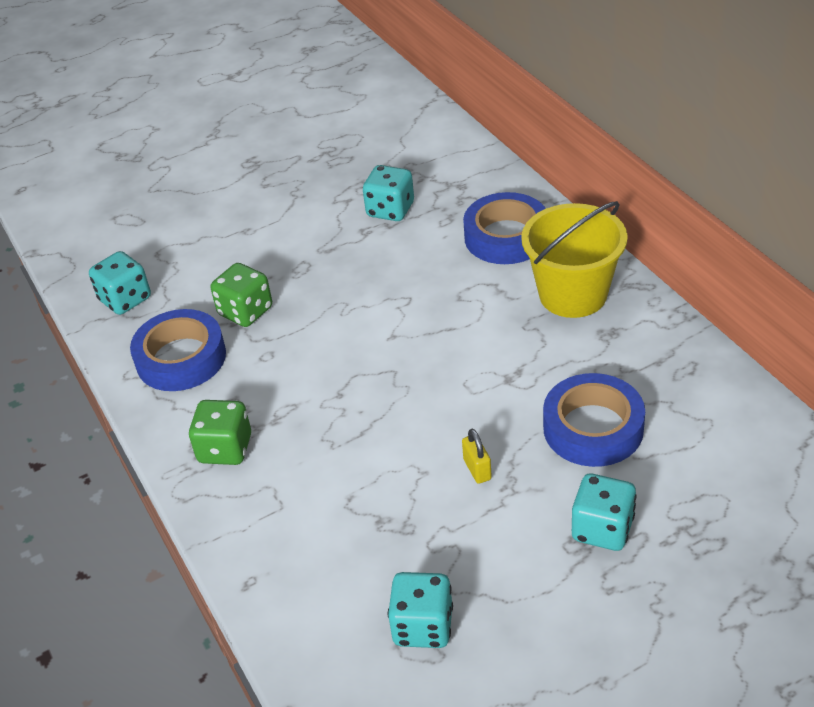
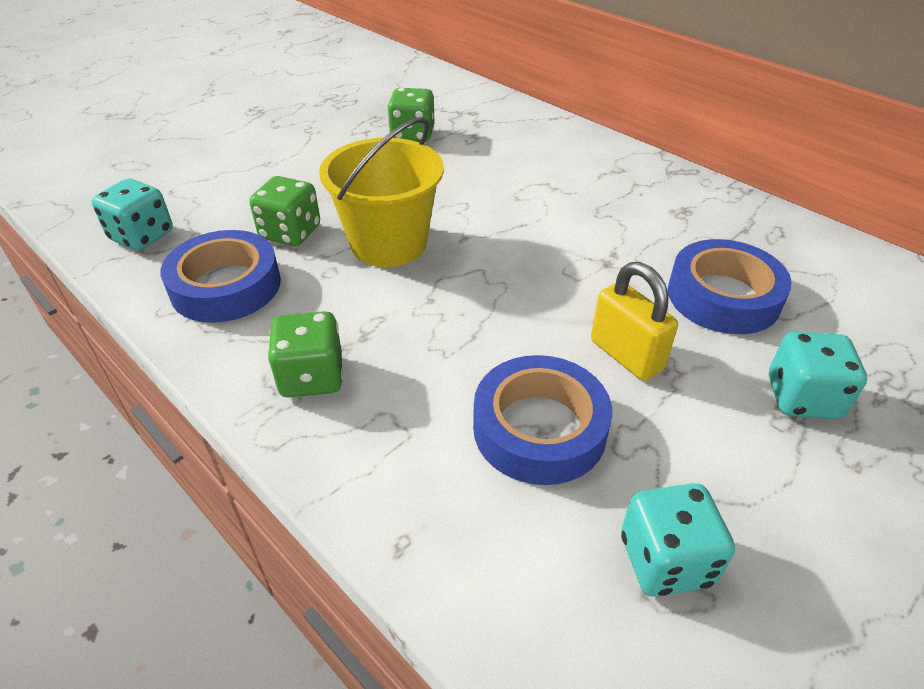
camera: 20 degrees left, 0 degrees up
turquoise dice [363,165,414,221] -> green dice [387,88,435,142]
yellow padlock [462,429,492,484] -> yellow padlock [591,262,678,381], size x1.71
blue tape [463,192,546,264] -> blue tape moved to [473,355,613,485]
yellow bucket [521,201,628,318] -> yellow bucket moved to [319,117,444,267]

